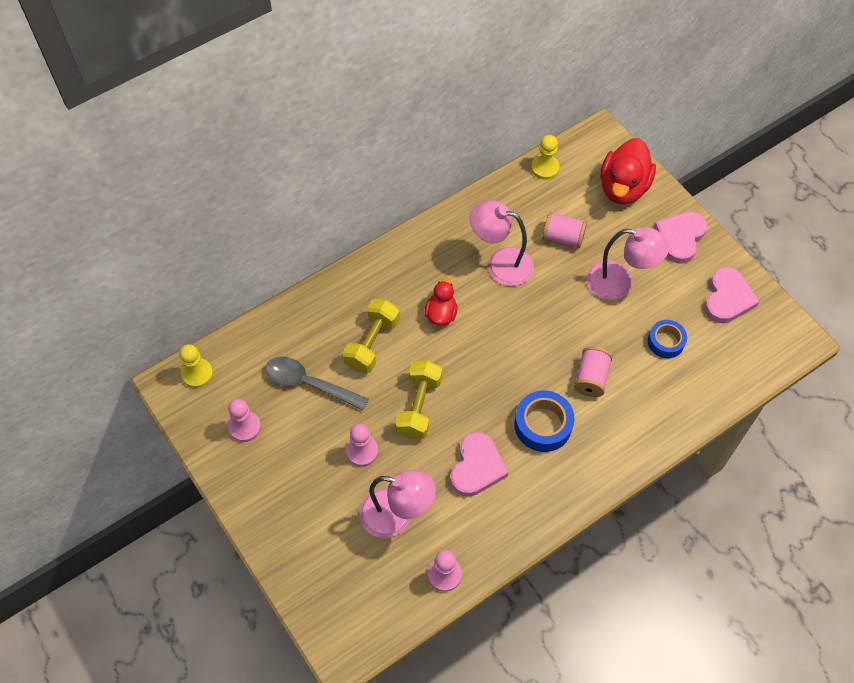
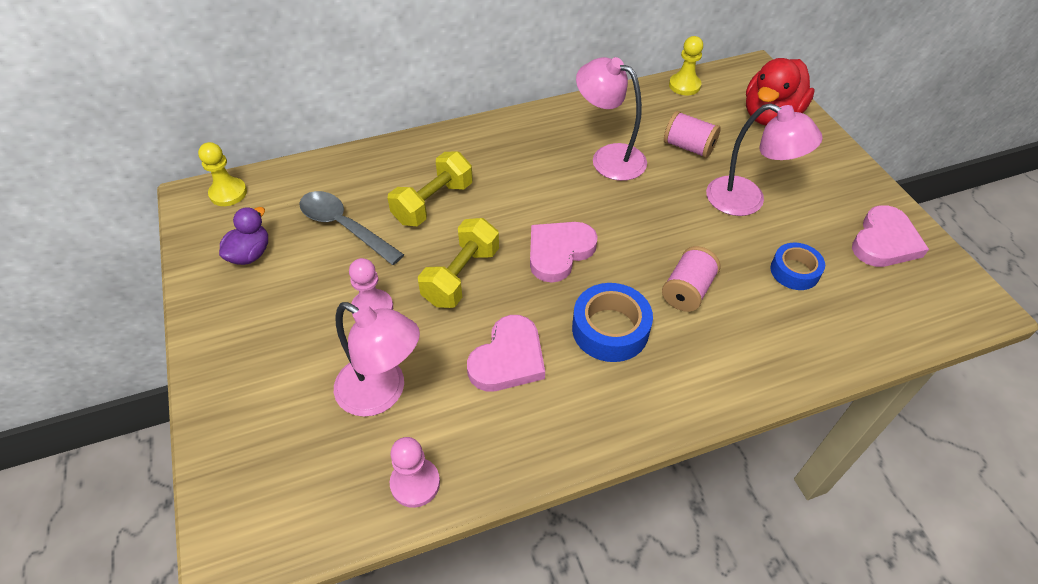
camera: 15 degrees right, 10 degrees down
pink pawn [228,399,261,442] -> purple duck [219,207,268,265]
red duck [424,278,458,326] -> none
pink heart [654,212,707,264] -> pink heart moved to [530,222,598,282]

